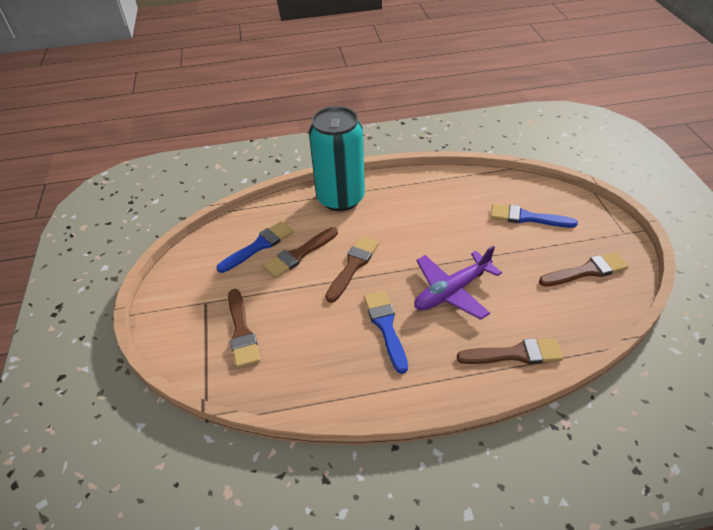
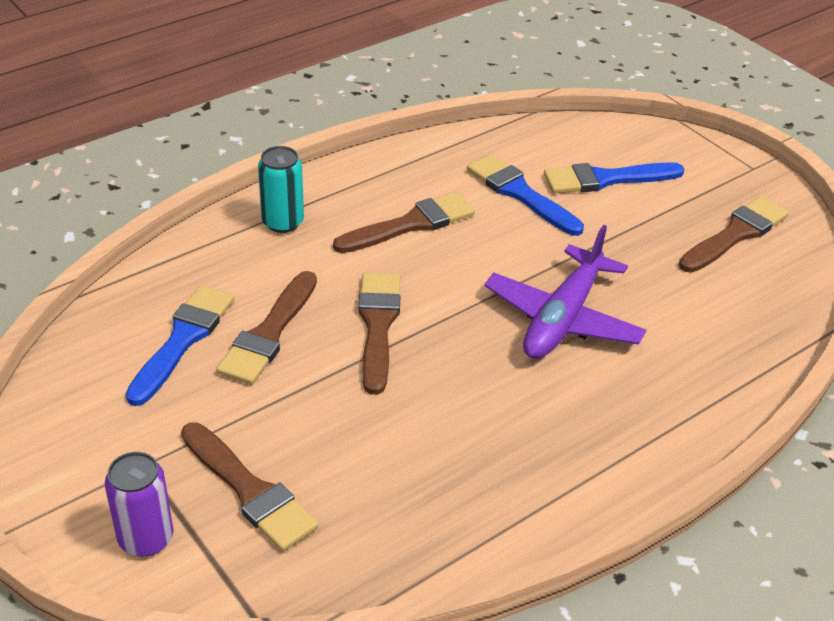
camera: 30 degrees left, 5 degrees down
turquoise can [309,106,365,211] -> turquoise can [258,146,304,233], size x0.46
blue brush [364,291,408,374] -> blue brush moved to [467,154,584,236]
brown brush [457,338,563,364] -> brown brush moved to [333,192,475,253]
none -> purple can [105,452,174,557]

